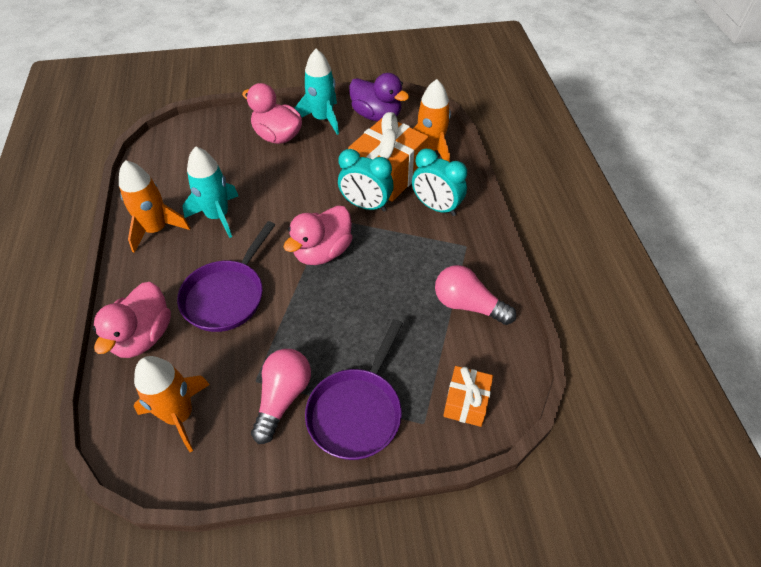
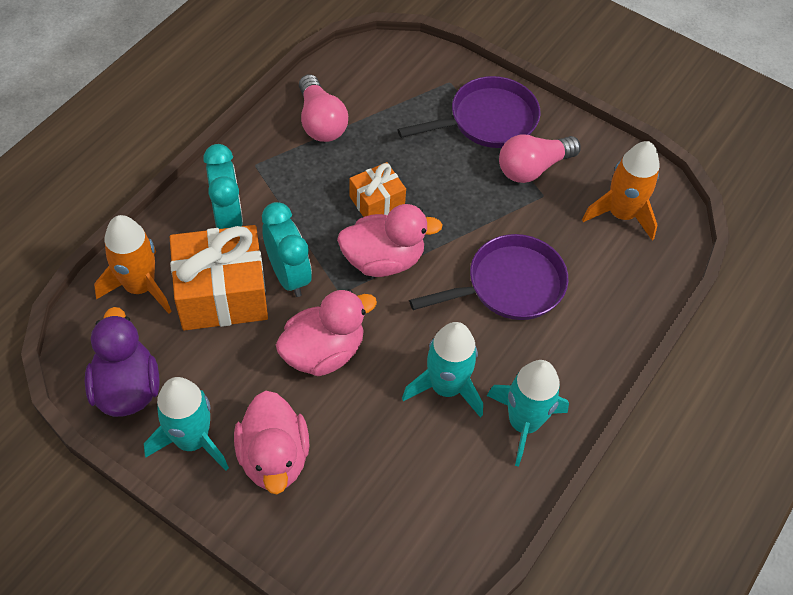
camera: 140 degrees left, 5 degrees up
pink duck [93,282,171,358] -> pink duck moved to [276,289,377,376]
orange rocket [119,160,190,253] -> turquoise rocket [487,360,569,467]
orange gift [443,366,493,427] -> orange gift moved to [349,162,406,217]

